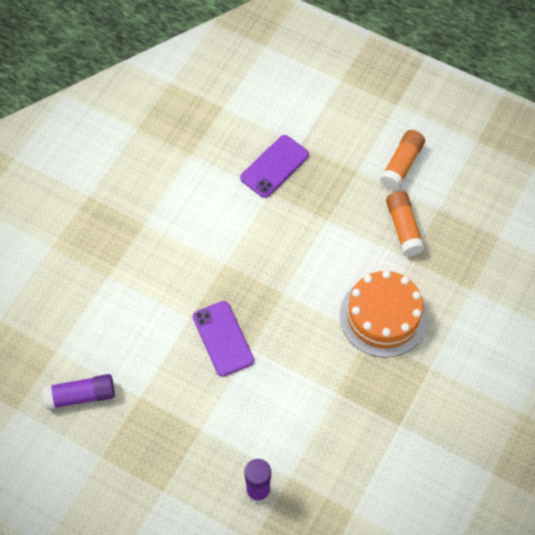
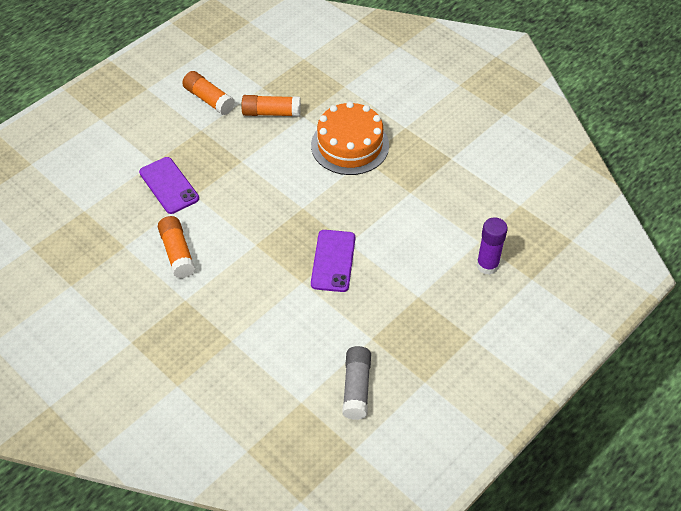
camera: 75 degrees left, 10 degrees down
purple glue stick [42,374,115,410] -> grey glue stick [342,346,371,420]
purple phone [193,301,254,377] -> purple phone turned 75 degrees counterclockwise [311,230,355,292]
none -> orange glue stick [158,216,195,278]

